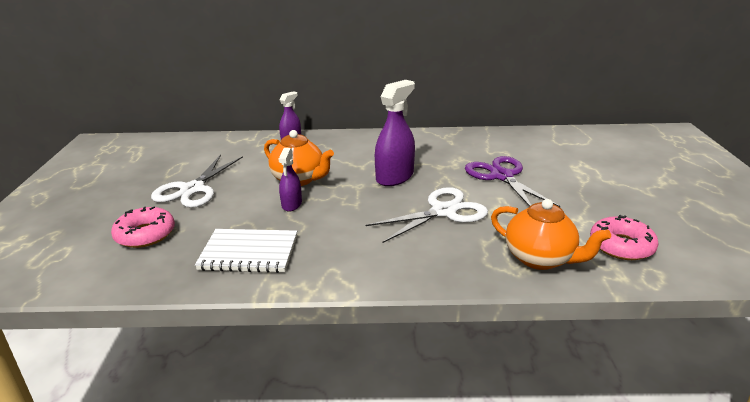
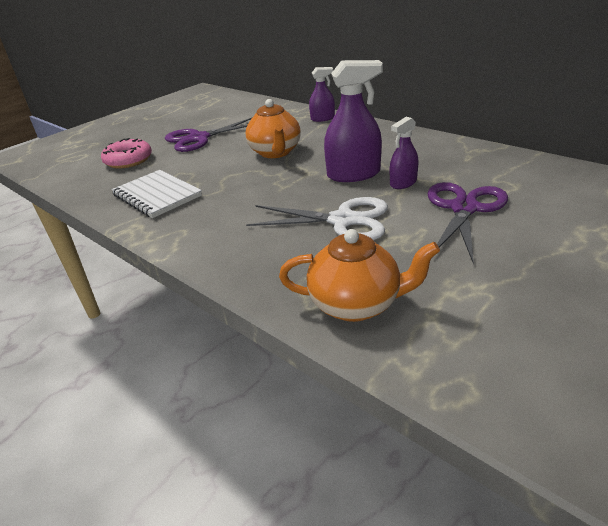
camera: 45 degrees right, 5 degrees up
white scissors [151,155,243,208] -> purple scissors [165,117,253,152]
purple spray bottle [279,148,302,212] -> purple spray bottle moved to [390,117,418,189]
orange teapot [491,199,611,270] -> orange teapot turned 75 degrees counterclockwise [279,229,440,322]
pink donut [590,215,659,260] -> none

